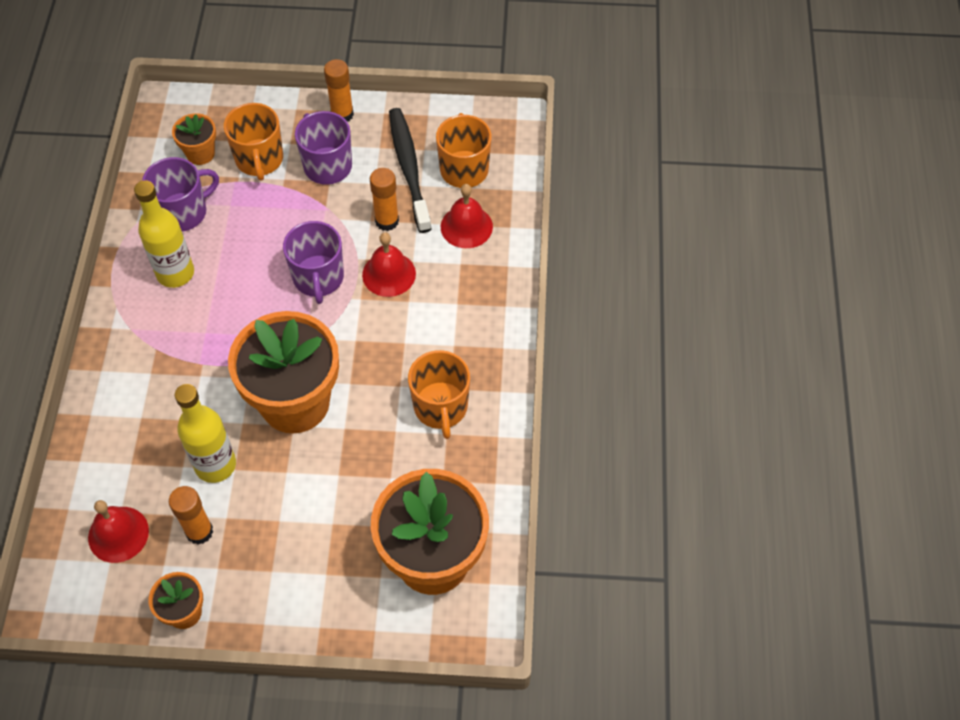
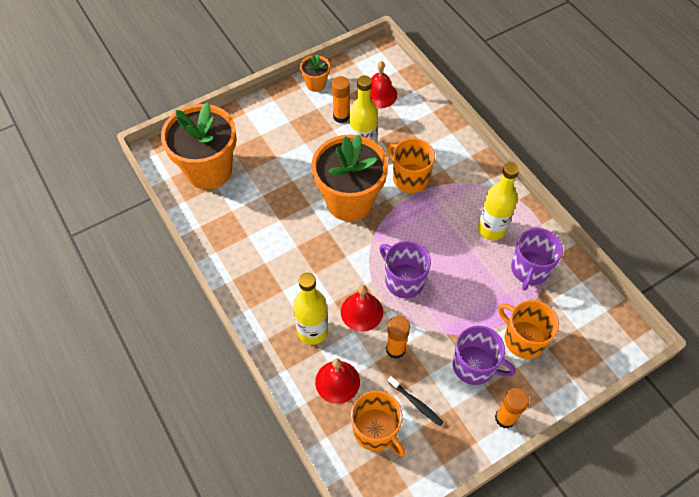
camera: 145 degrees right, 0 degrees up
orange flower pot [172,113,216,165] -> none
black toothbrush [389,108,431,233] -> black toothbrush [388,376,444,426], size x0.50
orange mug [408,350,470,439] -> orange mug moved to [387,138,435,193]
none -> yellow bottle [293,273,328,345]

